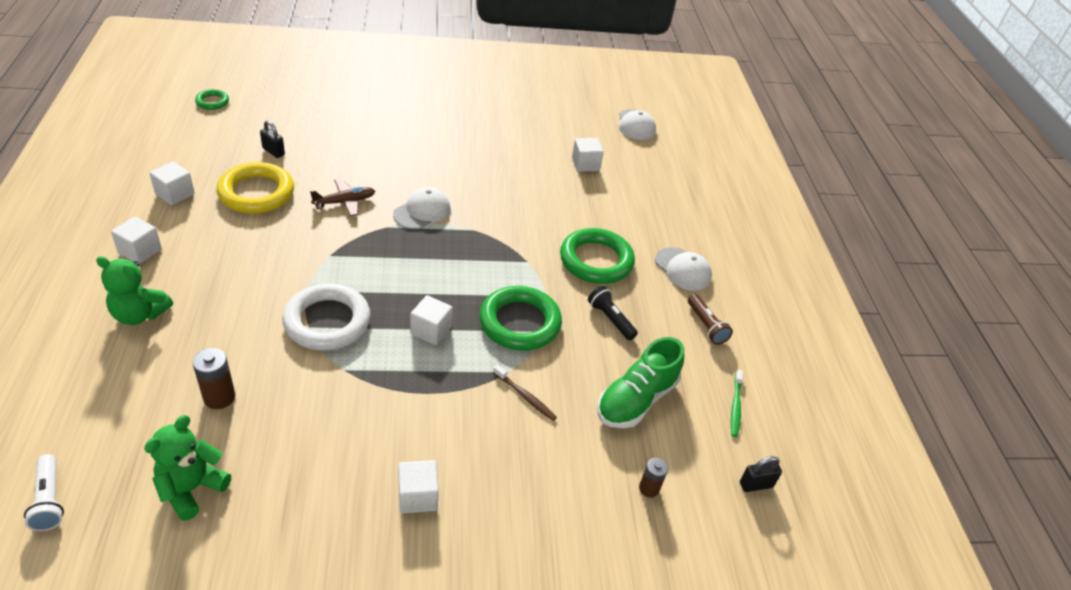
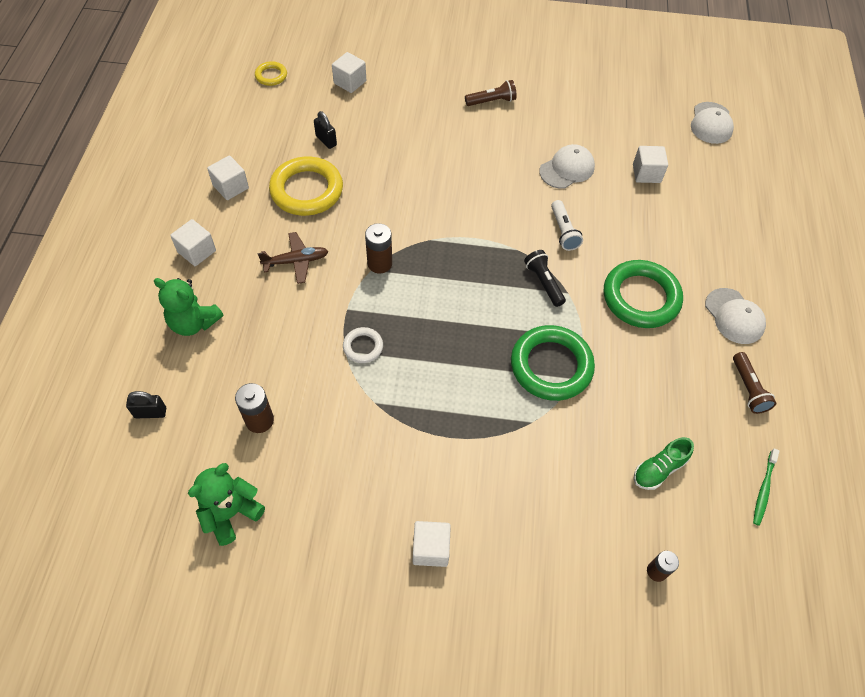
camera: 15 degrees right, 15 degrees up
white flashlight [24,454,64,531] -> white flashlight moved to [551,200,583,251]
green ring [195,89,229,110] -> yellow ring [255,61,287,86]
white ring [282,284,371,351] -> white ring [343,327,383,363], size x0.49
brown plane [310,178,375,217] -> brown plane moved to [258,232,328,284]
white cap [393,187,451,229] -> white cap moved to [539,144,595,189]
white cube [410,295,453,345] -> white cube moved to [332,52,366,93]
brown toothbrush [493,365,557,421] -> none
black flashlight [588,286,638,340] -> black flashlight moved to [524,250,566,307]
green shoe [597,337,684,428] -> green shoe [634,437,694,490], size x0.60
black padlock [740,456,782,492] -> black padlock moved to [126,391,166,418]
none -> brown battery [365,223,392,273]
none -> brown flashlight [465,80,517,106]

